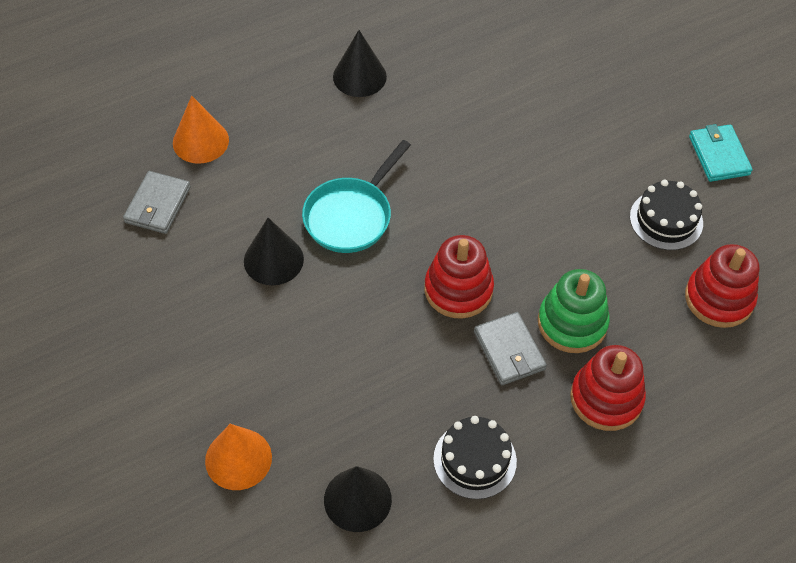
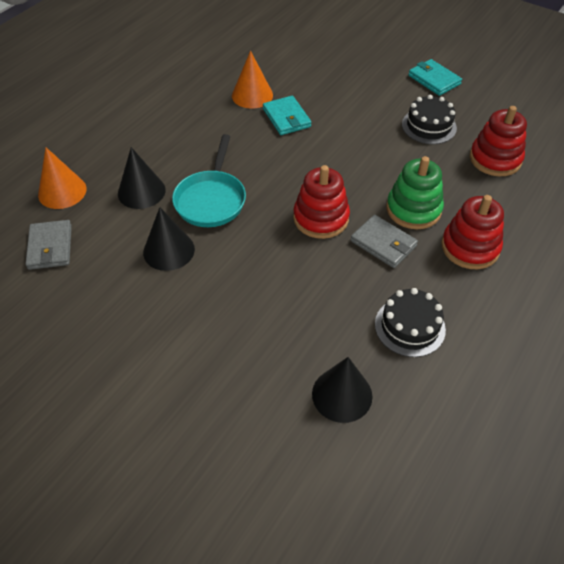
camera: 25 degrees left, 5 degrees down
orange cone [205,424,272,490] -> orange cone moved to [232,50,273,108]
black cone [333,30,387,97] -> black cone moved to [118,147,166,209]
none -> turquoise wallet [263,96,311,135]

